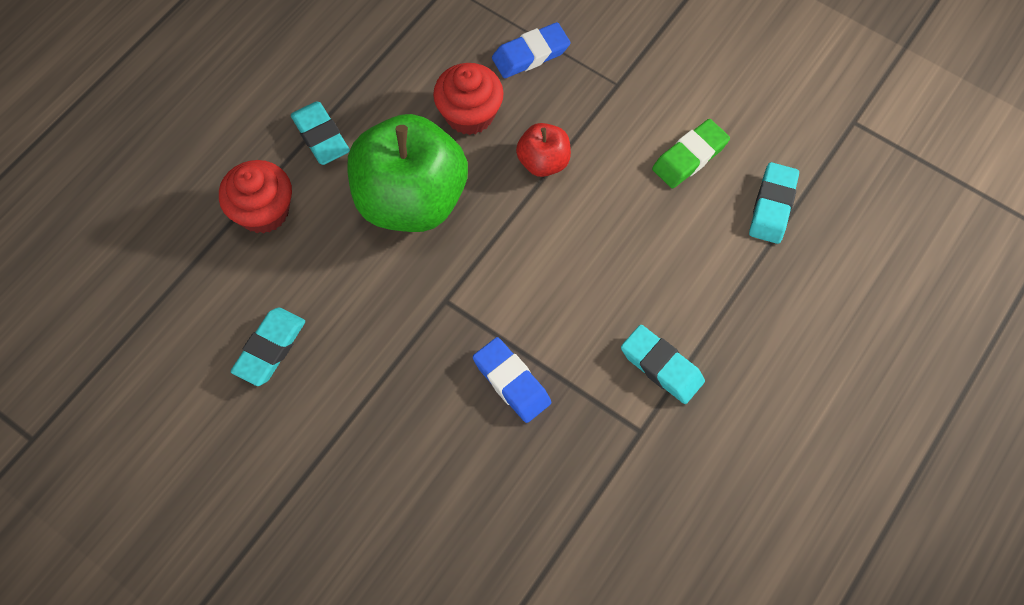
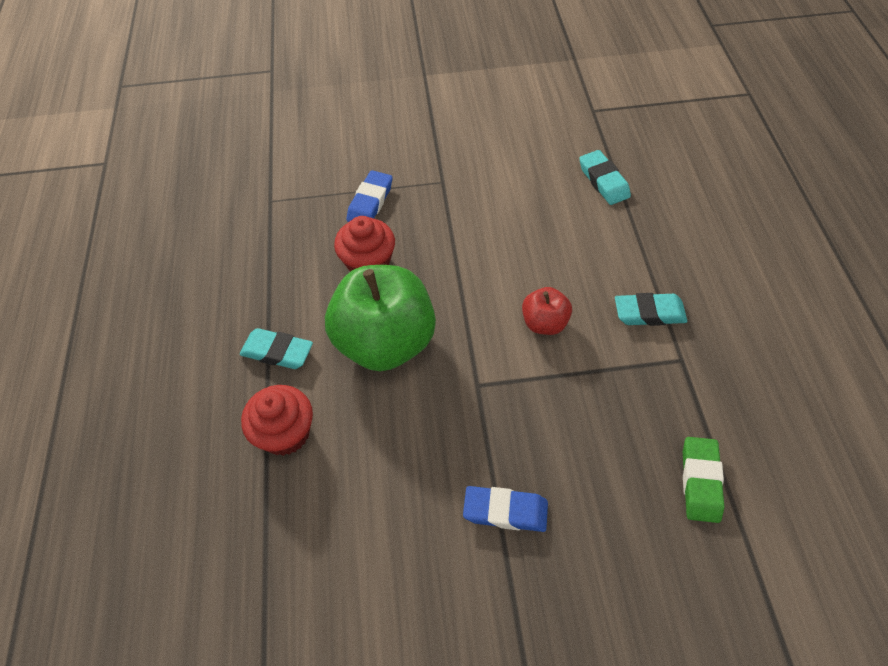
camera: 40 degrees left, 10 degrees down
turquoise eraser [231,308,305,386] -> none
blue eraser [473,337,551,423] -> blue eraser moved to [463,486,548,532]
red apple [516,123,571,177] -> red apple moved to [522,287,572,335]
green eraser [652,119,730,188] -> green eraser moved to [683,437,724,523]

